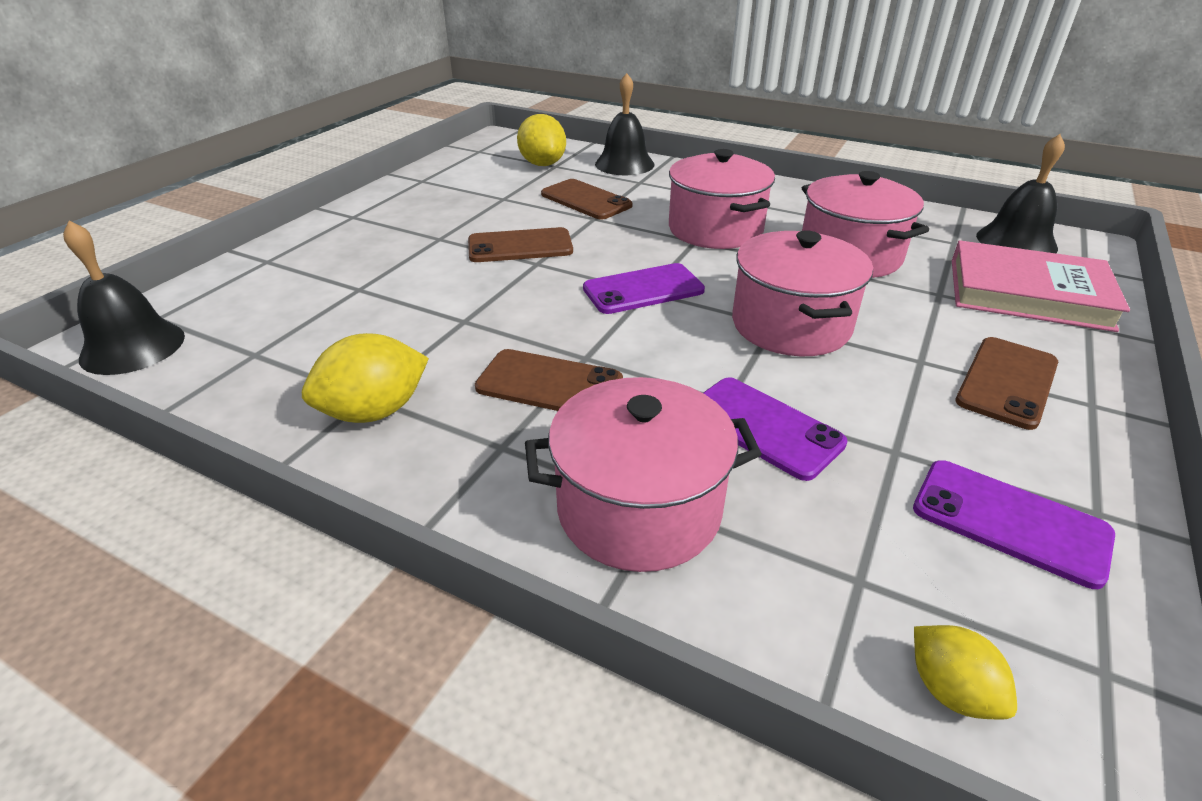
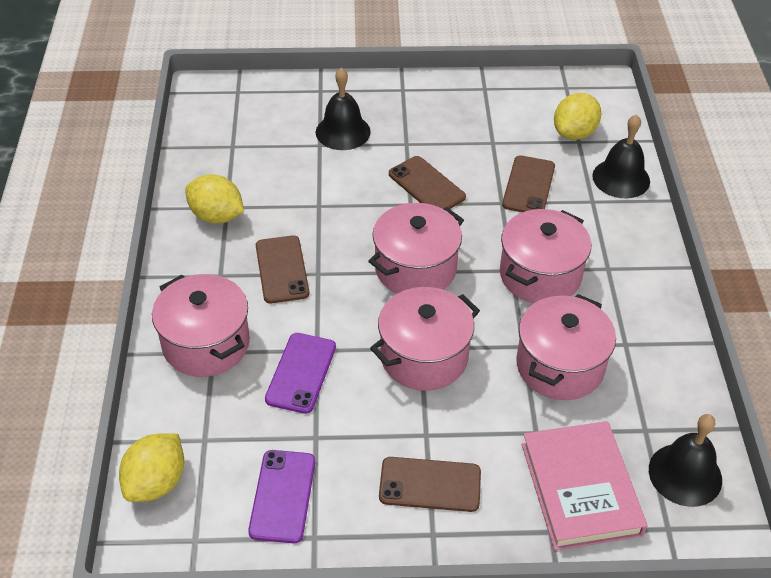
camera: 60 degrees right, 10 degrees up
black bell [63,221,185,375] -> black bell moved to [315,68,371,150]
purple phone [583,263,705,314] -> pink pot [368,203,464,294]
yellow lemon [914,625,1017,719] -> yellow lemon [119,433,184,502], size x1.67

